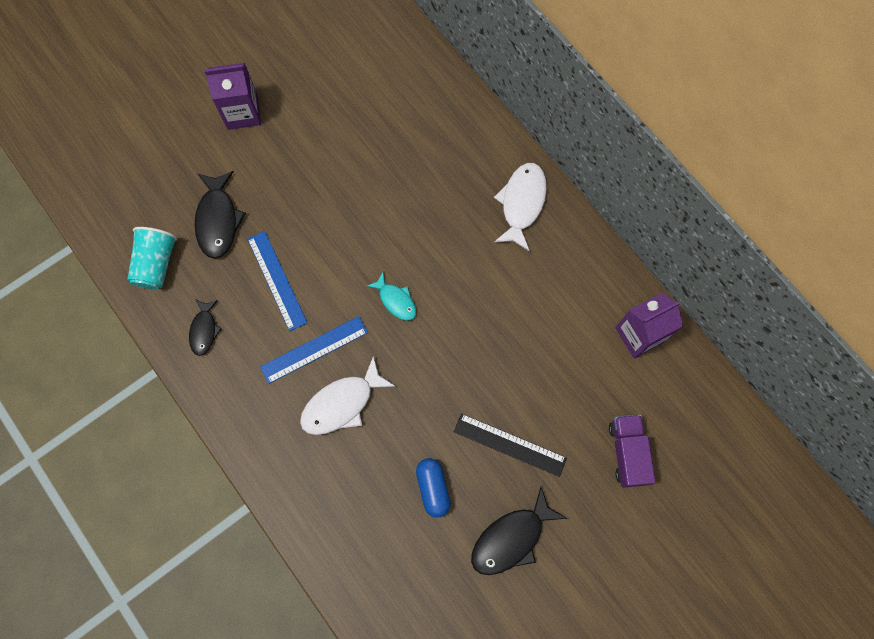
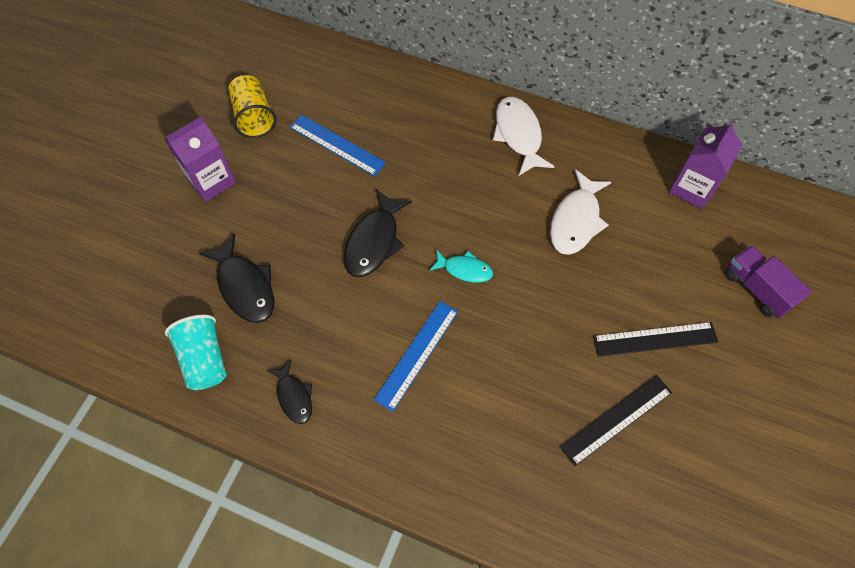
camera: 30 degrees left, 10 degrees down
blue ruler [248,231,308,331] -> blue ruler moved to [290,115,386,176]
white fish [300,356,396,435] -> white fish moved to [550,169,611,255]
blue capsule [416,458,451,518] -> black ruler [560,375,672,466]
black fish [471,487,567,575] -> black fish moved to [344,189,412,277]
none -> yellow cup [228,75,277,138]

